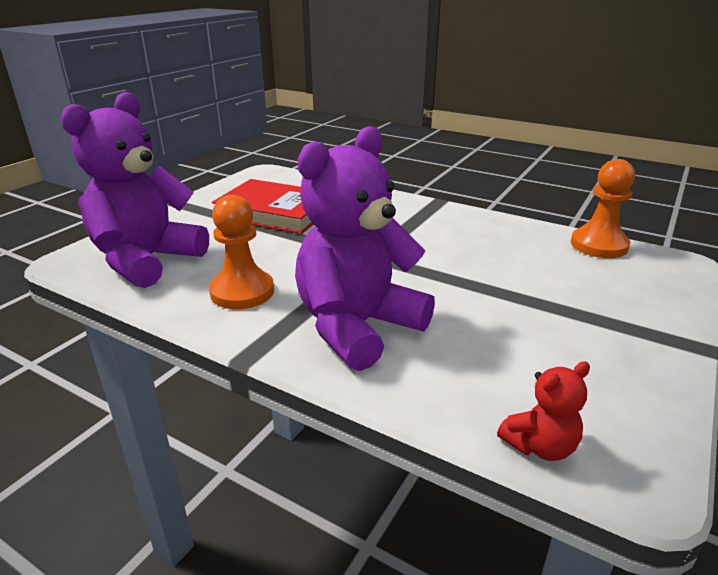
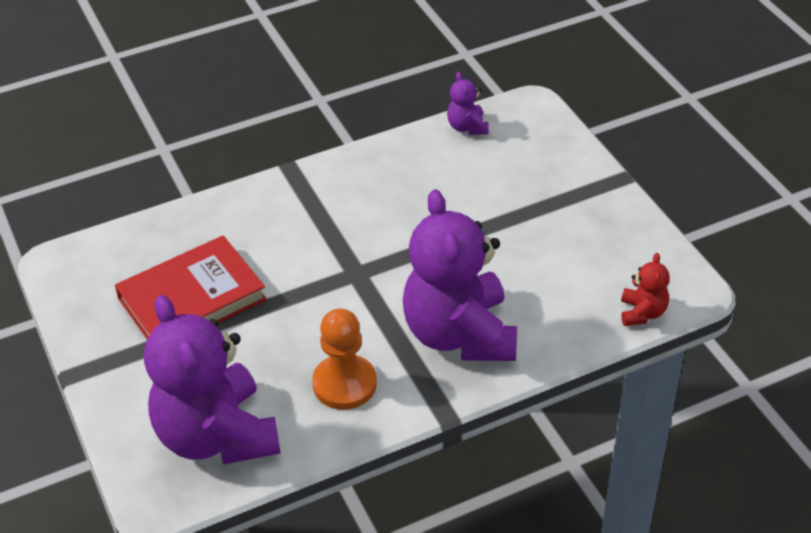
camera: 55 degrees left, 15 degrees up
orange pawn [571,159,635,258] -> purple teddy bear [447,72,489,135]

